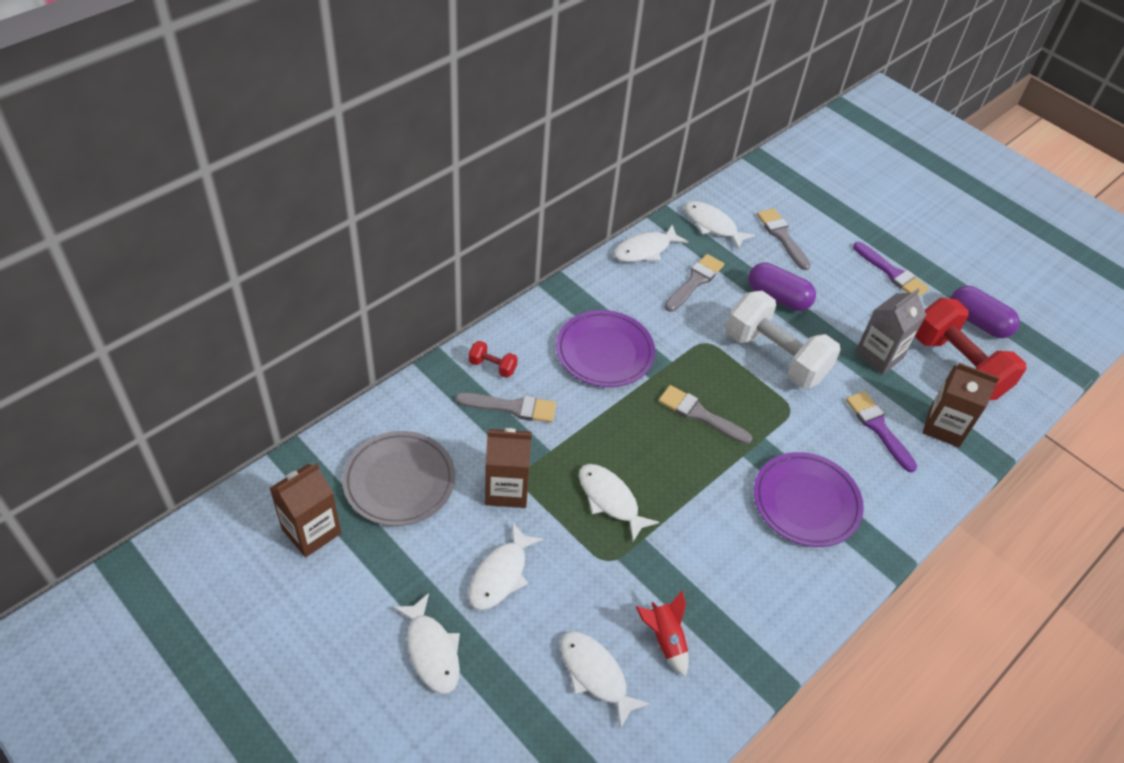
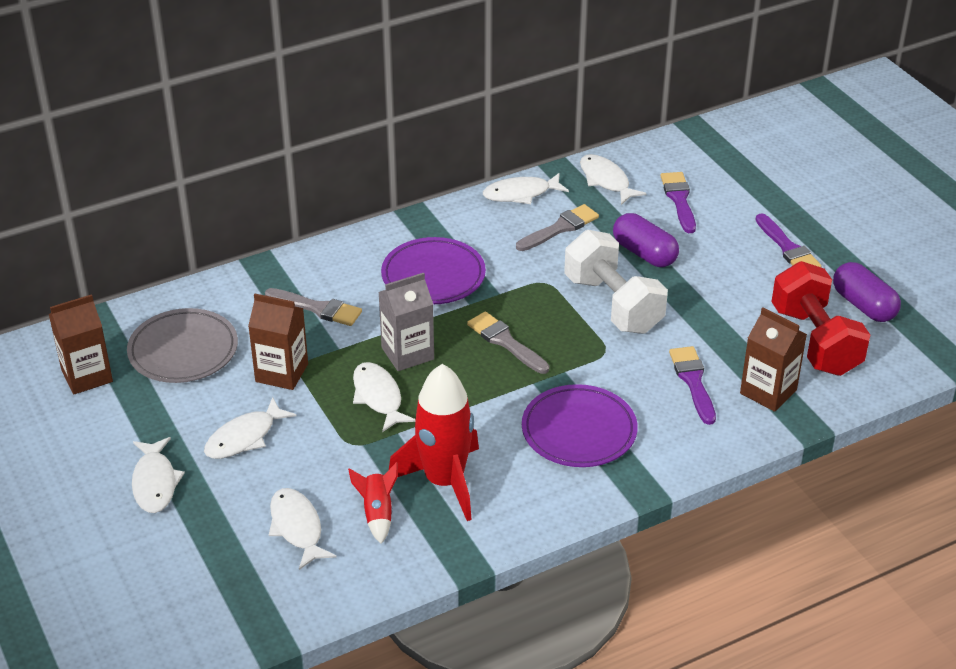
camera: 20 degrees right, 10 degrees down
red dumbbell [469,341,518,378] -> none
grey brush [757,208,811,270] -> purple brush [661,172,696,233]
grey carton [855,289,926,375] -> grey carton moved to [379,273,434,371]
none -> red rocket [389,364,479,521]

